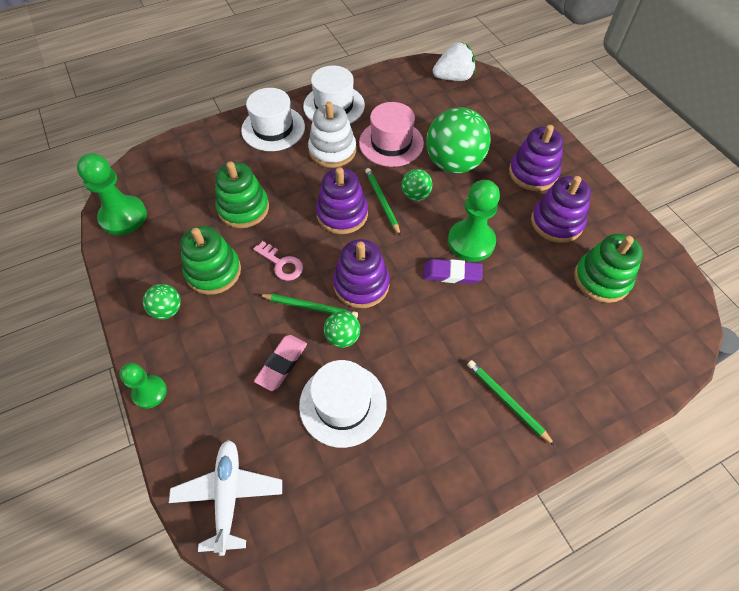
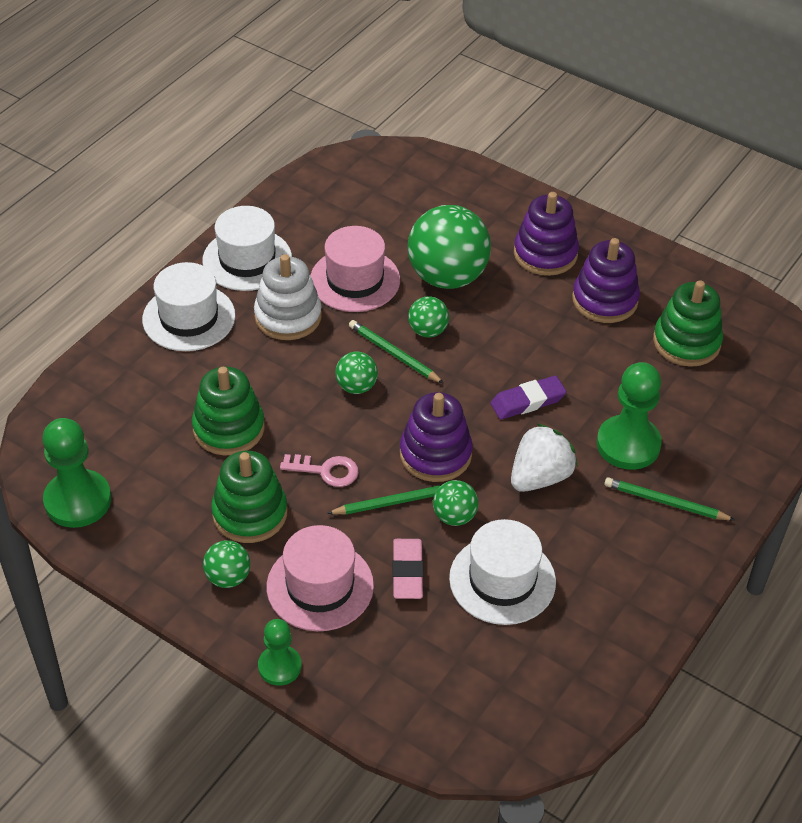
camera: 30 degrees left, 10 degrees down
white plane [169,440,282,556] -> none
purple stacking toy [316,167,368,234] -> green ball [335,352,378,394]
white strawberry [433,42,475,81] -> white strawberry moved to [511,423,578,492]
green pawn [448,180,500,262] -> green pawn moved to [597,362,662,470]
none -> pink hat [266,525,374,631]

